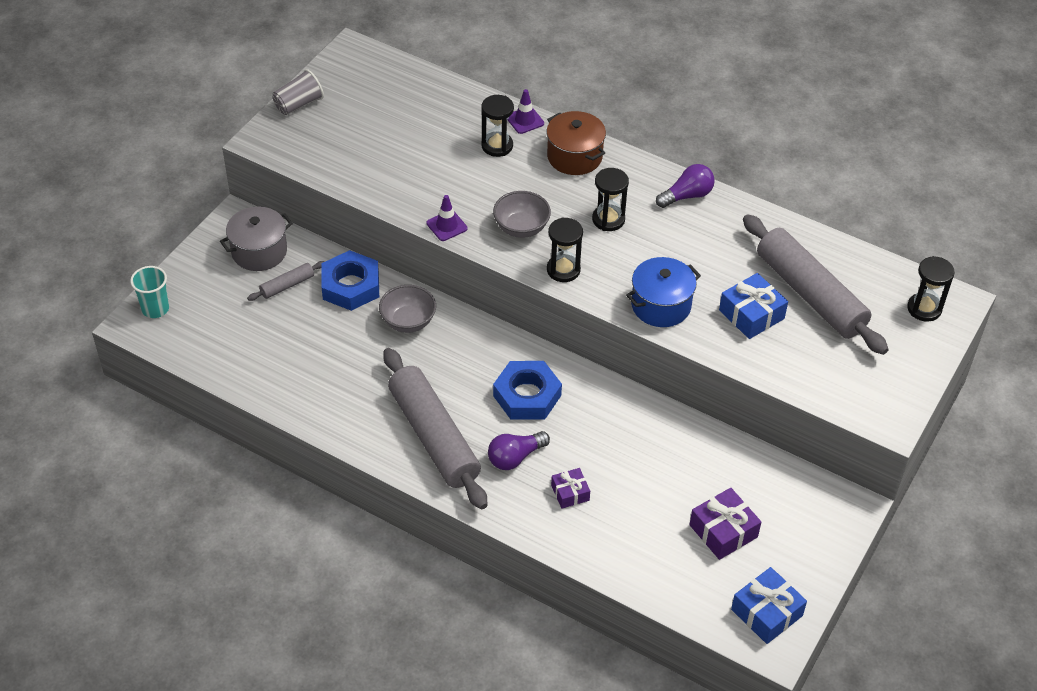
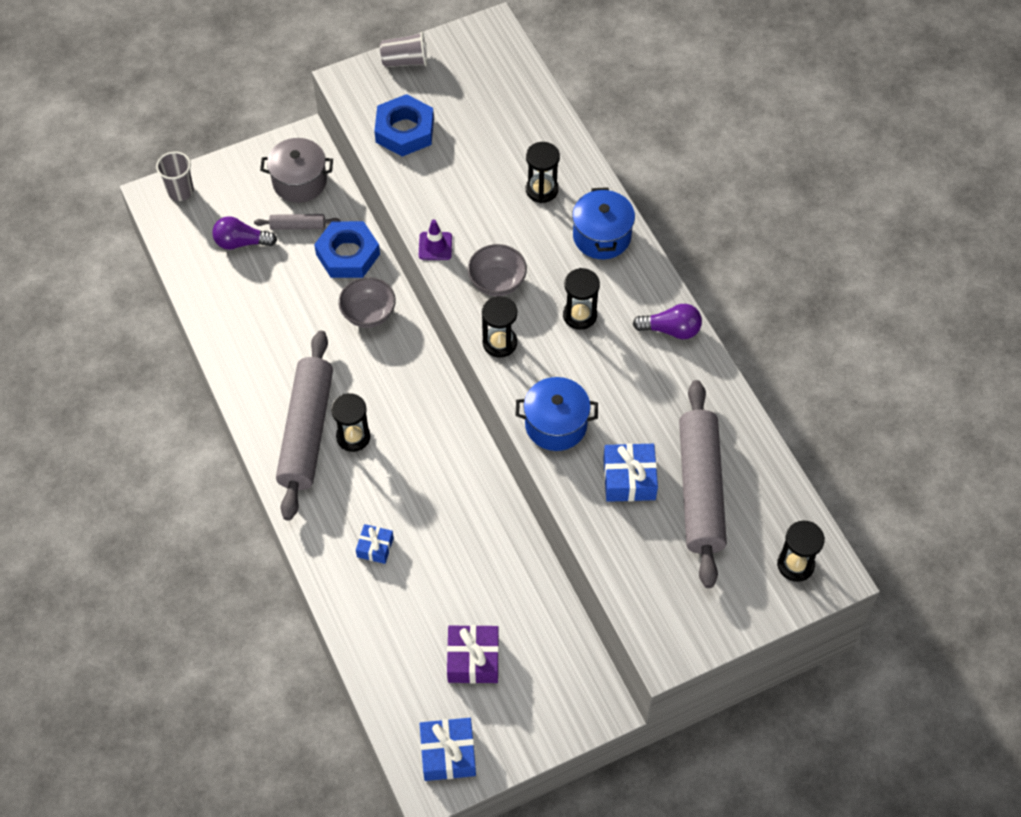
camera: 35 degrees right, 10 degrees up
turquoise cup [130,266,169,318] -> grey cup [156,151,194,201]
purple light bulb [488,431,550,470] -> purple light bulb moved to [212,216,277,250]
blue nut [493,361,562,420] -> blue nut moved to [374,94,434,157]
purple traffic cone [508,89,544,134] -> none
brown pot [546,111,606,175] -> blue pot [572,187,635,259]
purple gift [551,468,590,509] -> blue gift [356,524,394,564]
none -> black hourglass [331,393,371,452]

